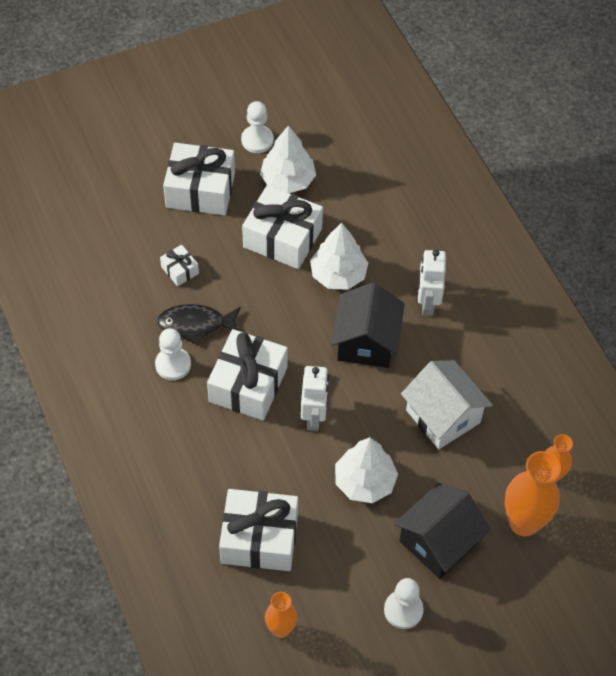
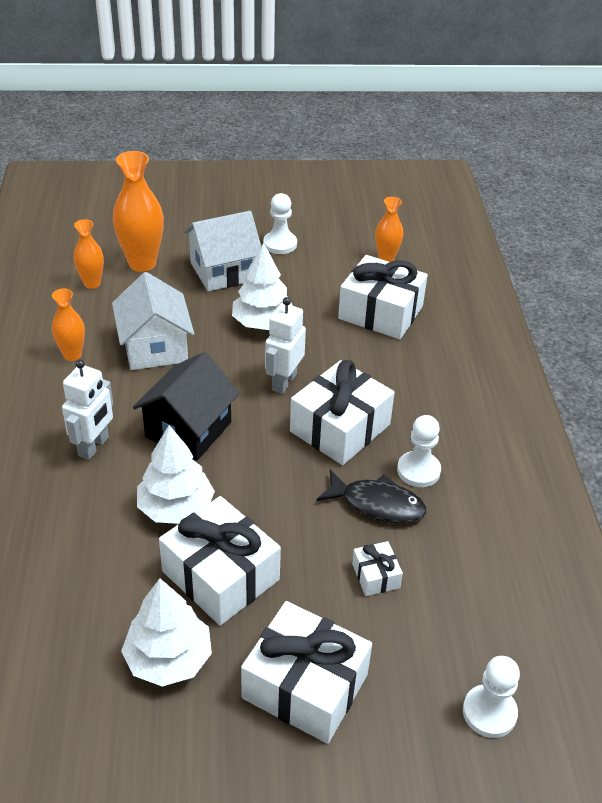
camera: 160 degrees left, 15 degrees down
white pawn [241,101,274,153] -> white pawn moved to [463,656,520,738]
black house [394,483,491,579] -> white house [183,211,261,292]
none -> orange vase [52,289,85,361]

